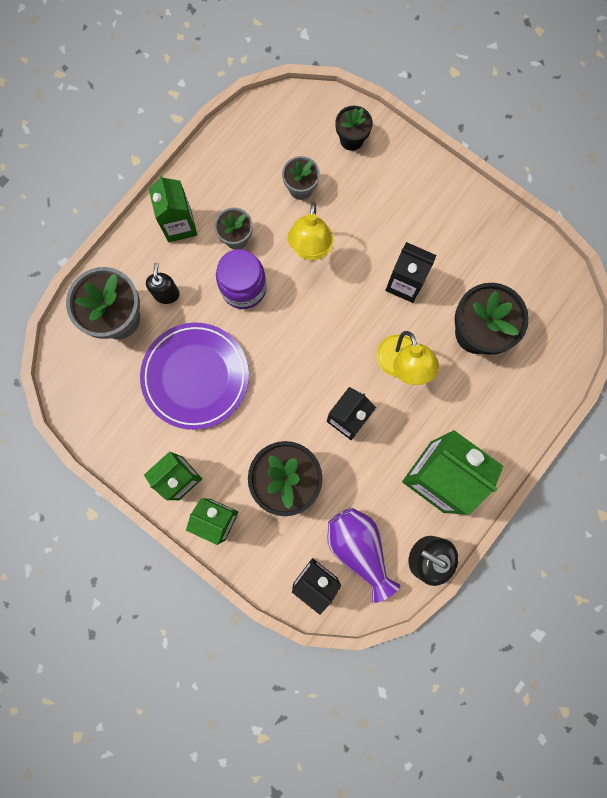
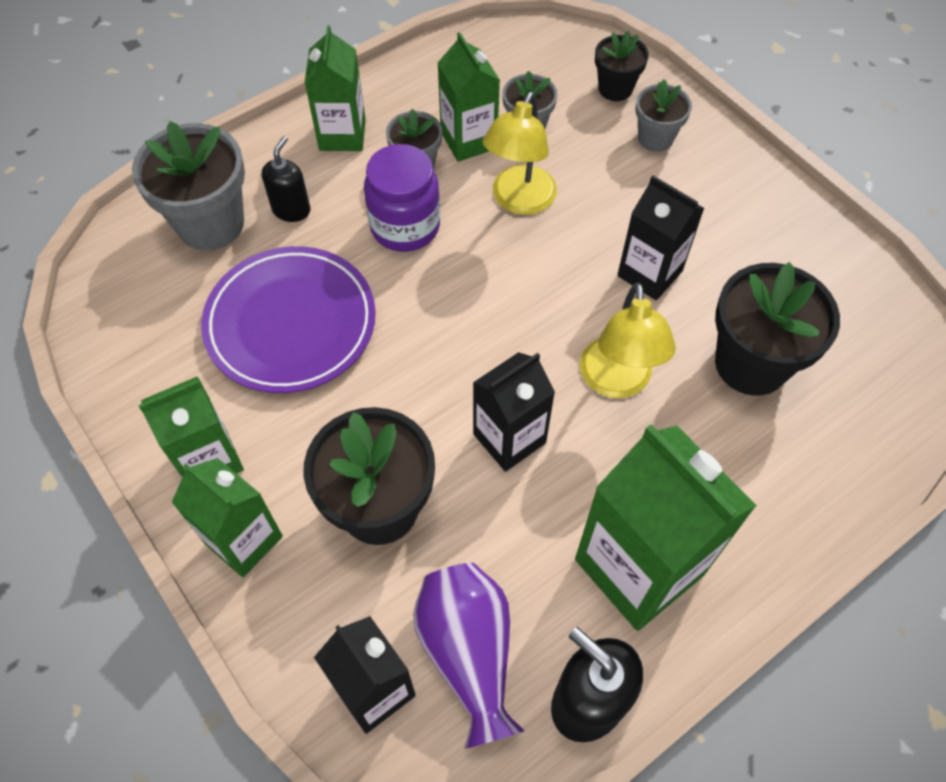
camera: 15 degrees right, 20 degrees down
none -> green carton [438,32,500,162]
none -> grey flower pot [635,79,692,152]

